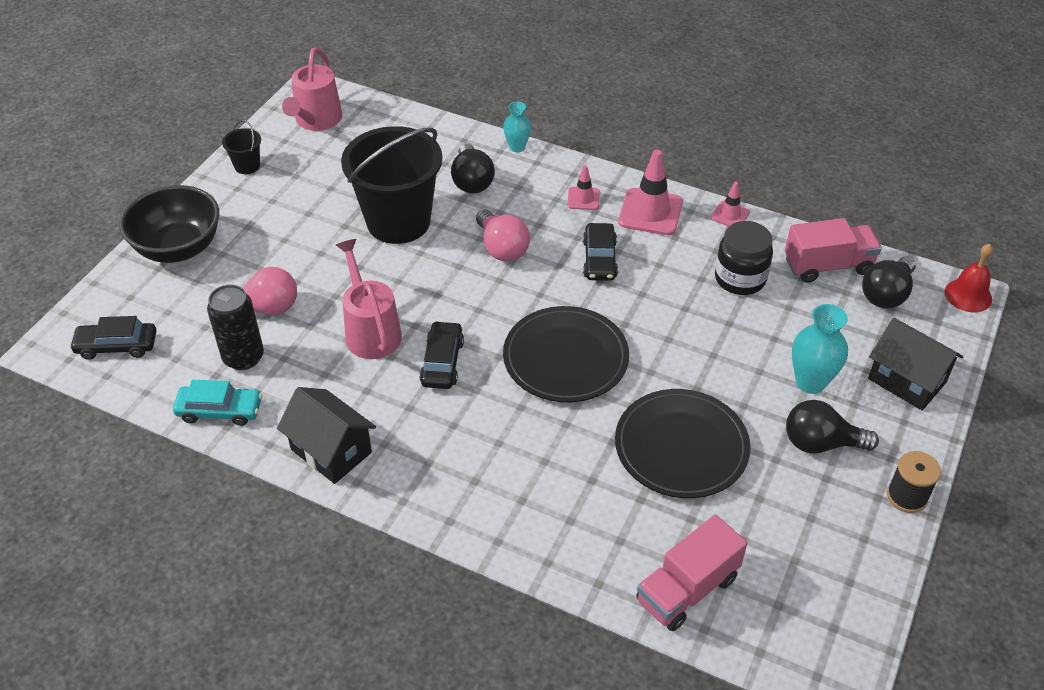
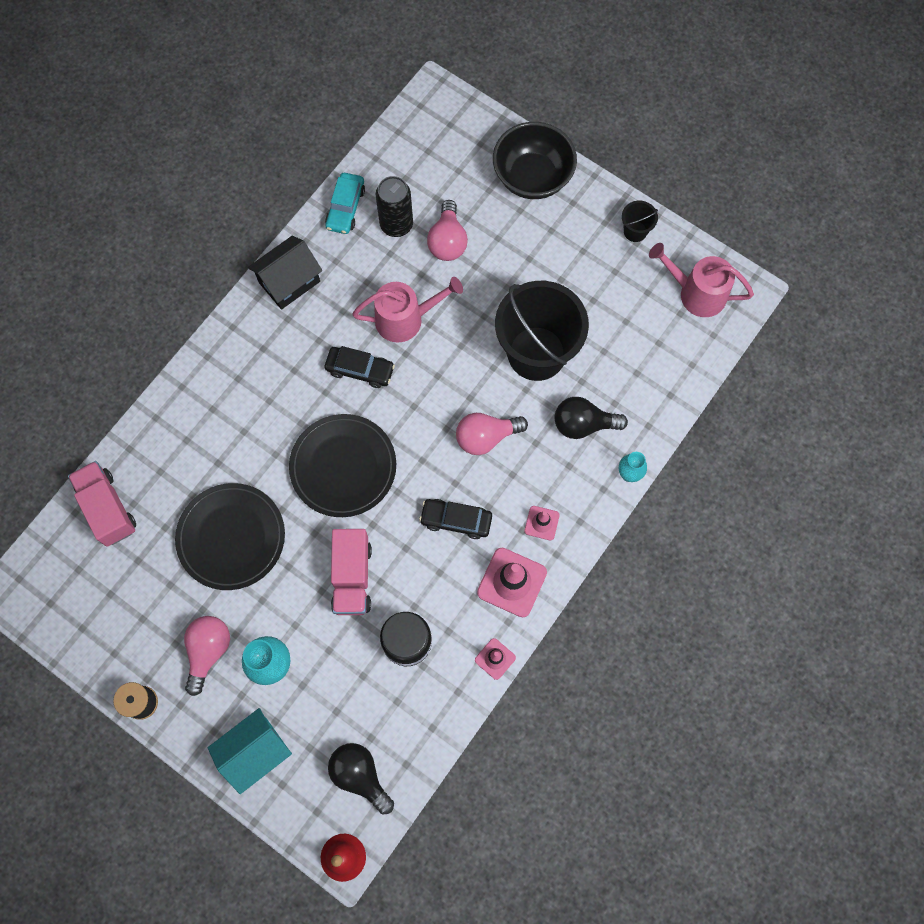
camera: 100 degrees right, 25 degrees up
black car [69,316,157,360] -> none
pink truck [785,218,882,283] -> pink truck moved to [331,529,372,615]
black light bulb [786,400,879,453] -> pink light bulb [184,616,230,696]
black house [868,318,963,410] -> turquoise house [208,708,292,794]

